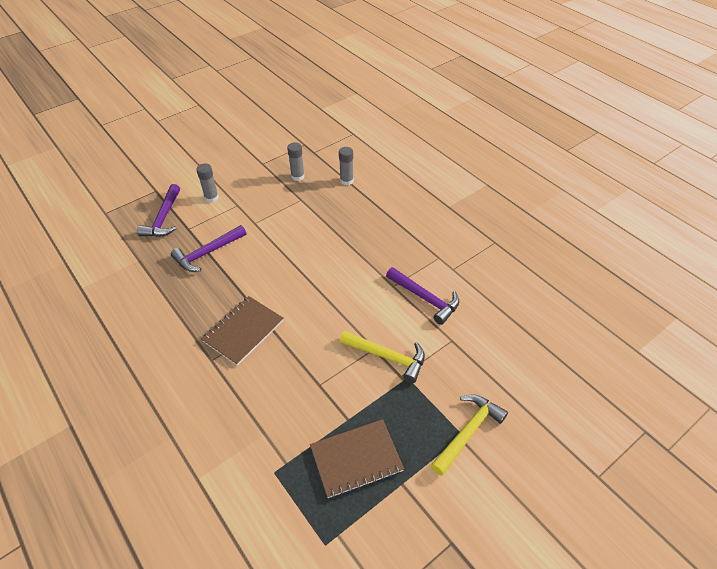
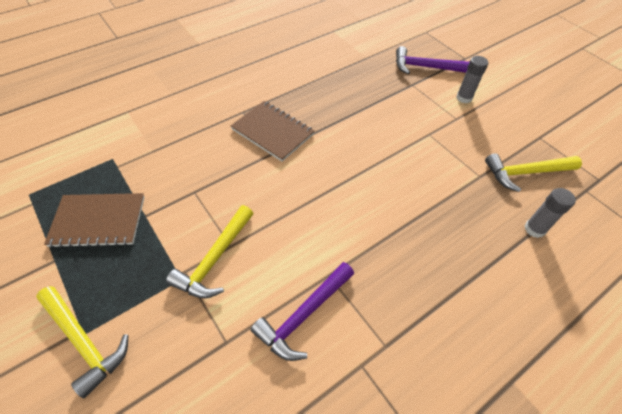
camera: 90 degrees right, 5 degrees up
purple hammer [171,225,246,272] -> none
grey glue stick [287,142,305,181] -> yellow hammer [485,153,582,192]
brown notebook [310,419,404,498] -> brown notebook turned 75 degrees counterclockwise [44,193,144,248]

